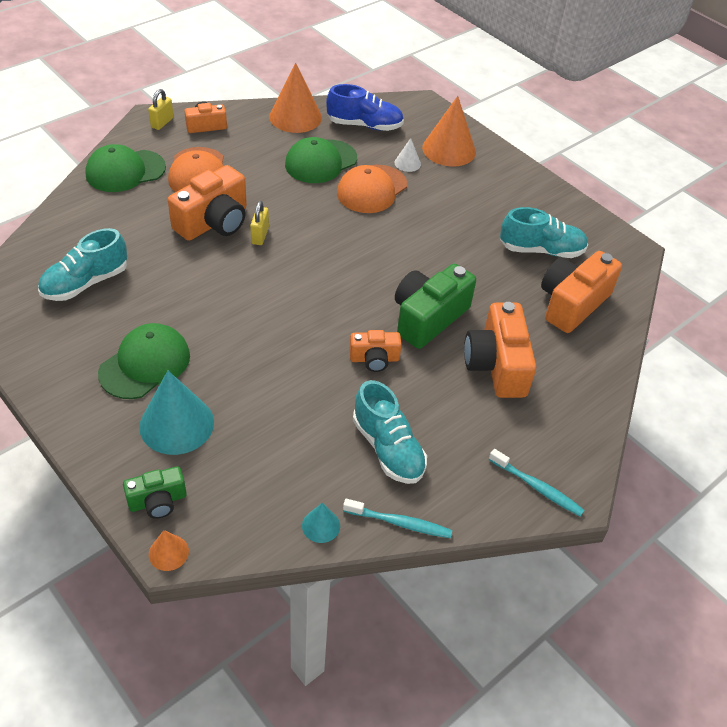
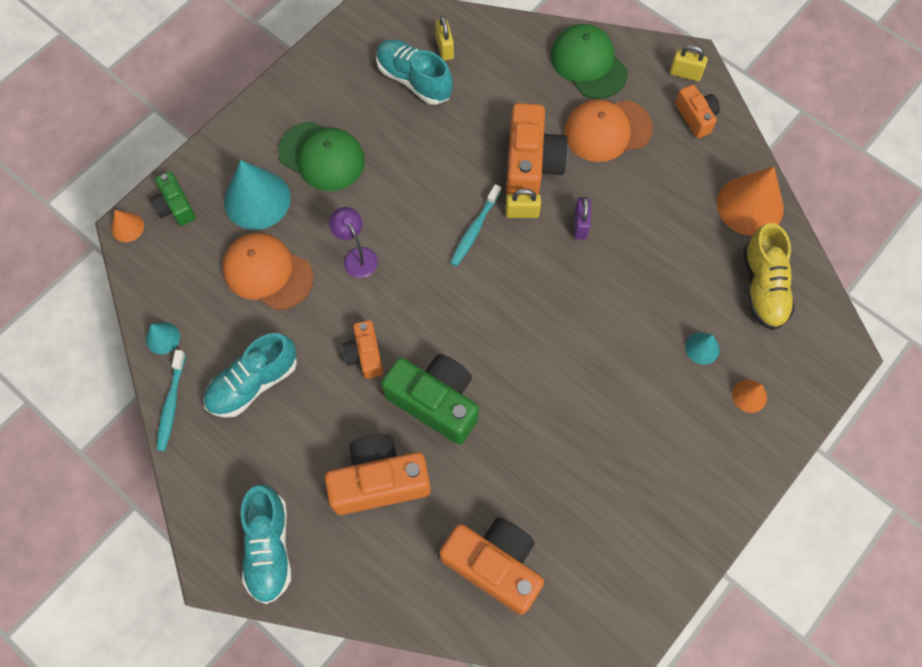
camera: 85 degrees right, 20 degrees up
orange camera [168,165,247,241] -> orange camera turned 120 degrees counterclockwise [506,103,568,195]
green cap [285,137,357,183] -> none
blue shoe [326,84,404,131] -> yellow shoe [743,223,795,330]
orange cap [337,165,407,213] -> orange cap moved to [222,233,314,310]
white cone [395,138,421,172] -> turquoise cone [685,332,720,365]
orange cone [422,96,476,167] -> orange cone [732,379,767,413], size x0.48
turquoise toothbrush [489,449,584,516] -> turquoise toothbrush moved to [450,184,501,266]
turquoise shoe [500,207,588,258] -> turquoise shoe moved to [241,484,291,604]
none -> purple lamp [329,207,378,278]
none -> yellow padlock [435,16,454,61]
none -> purple padlock [574,197,591,240]

